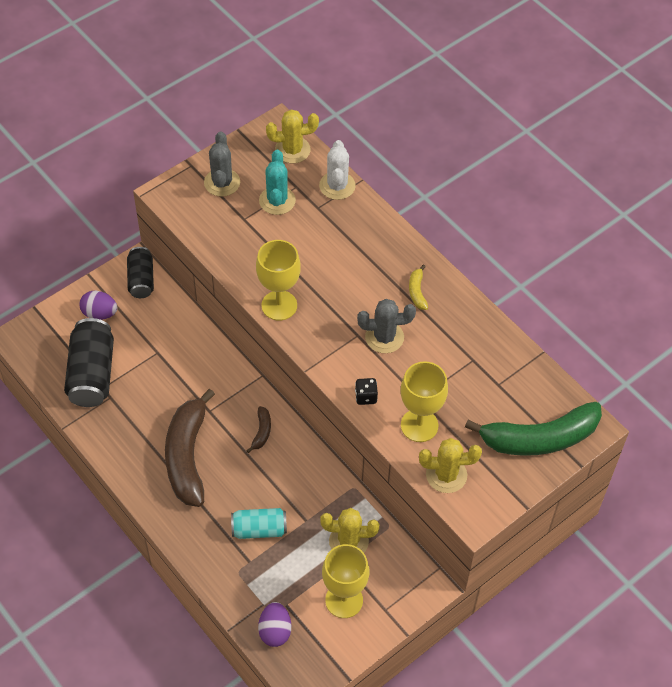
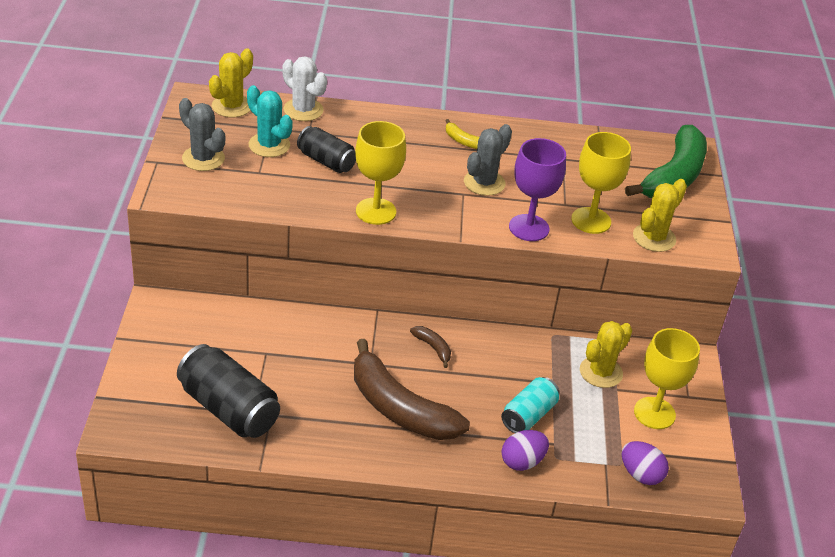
camera: 50 degrees left, 15 degrees down
purple egg [80,291,117,320] -> purple egg moved to [502,430,549,471]
black can [127,247,154,298] -> black can moved to [297,126,356,173]
black dice [355,378,378,405] -> purple goblet [509,138,566,241]

